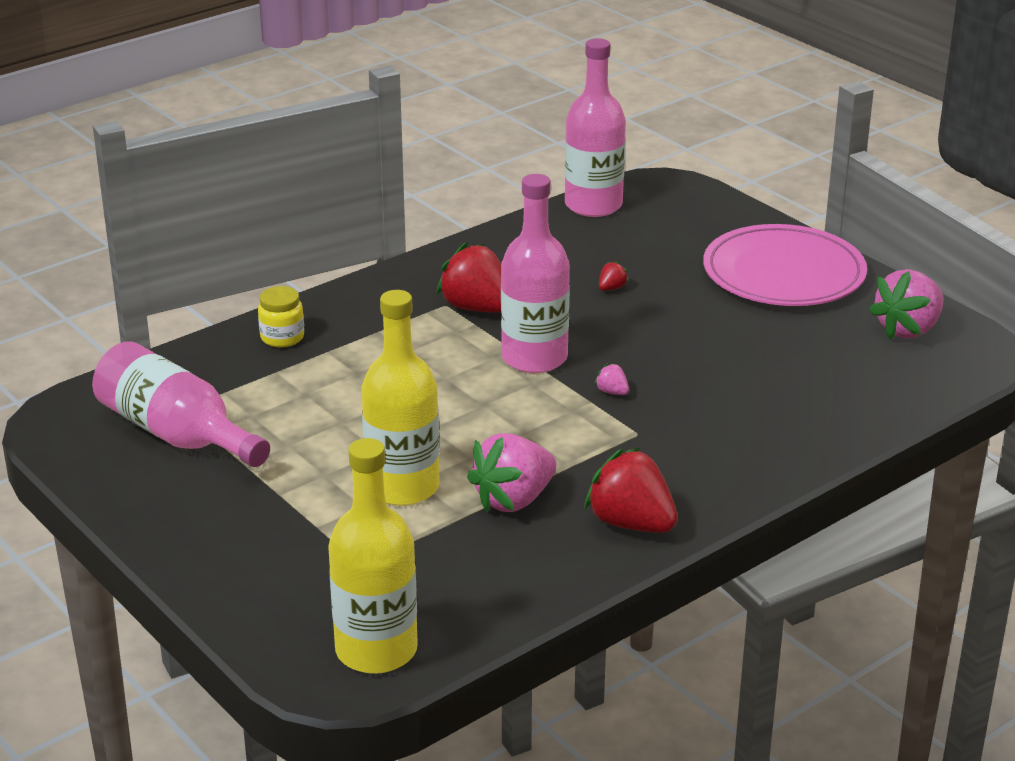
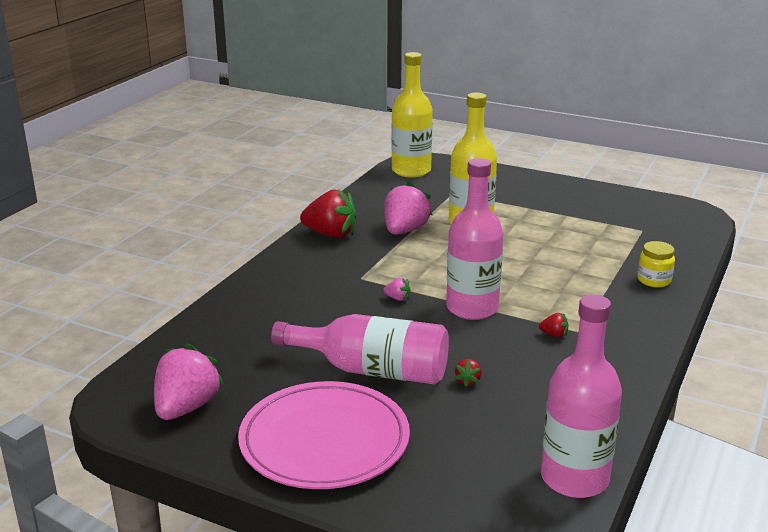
camera: 155 degrees right, 5 degrees down
pink bottle [92,341,270,467] -> pink bottle moved to [271,314,449,385]
red strawberry [436,242,501,312] -> red strawberry [539,313,568,337], size x0.43

